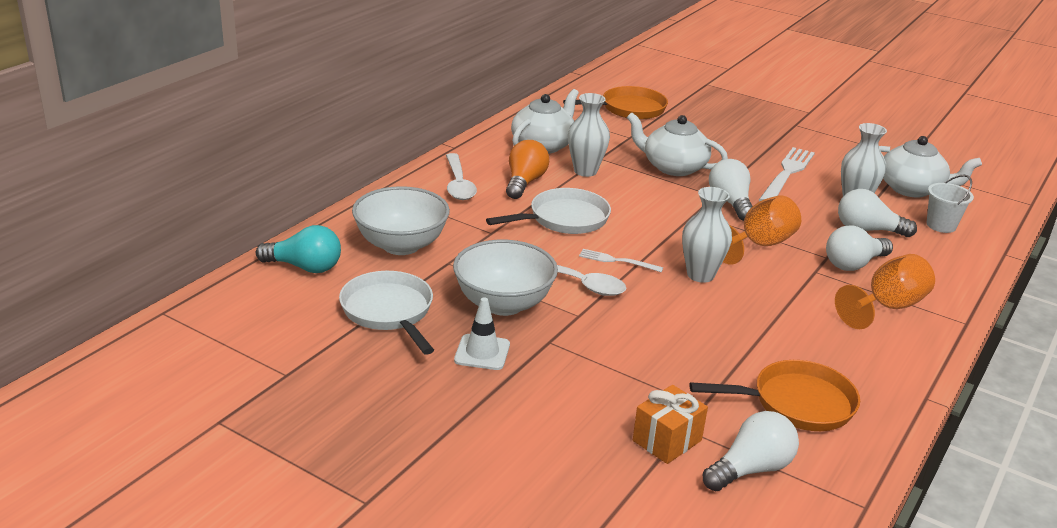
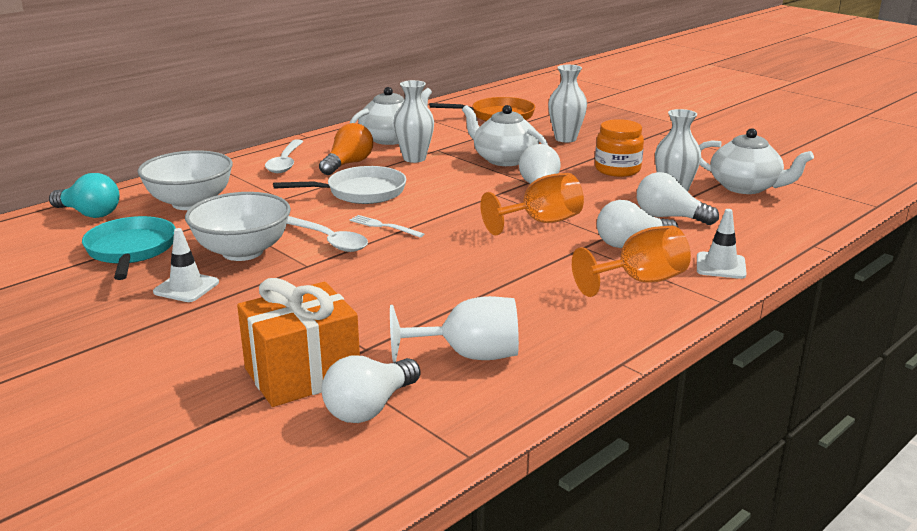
camera: 15 degrees right, 5 degrees down
white pan [339,271,434,355] -> turquoise pan [82,216,176,280]
orange gift [633,385,708,464] -> orange gift [237,278,360,407], size x1.60
white vase [682,187,732,283] -> white vase moved to [548,65,587,143]
orange pan [689,360,860,431] -> white goblet [390,296,519,362]
white light bulb [703,411,799,491] -> white light bulb turned 150 degrees clockwise [322,355,420,423]
white fork [759,147,815,201] -> orange jar [595,119,644,177]
white bucket [927,175,974,233] -> none
none -> white traffic cone [697,209,747,279]

